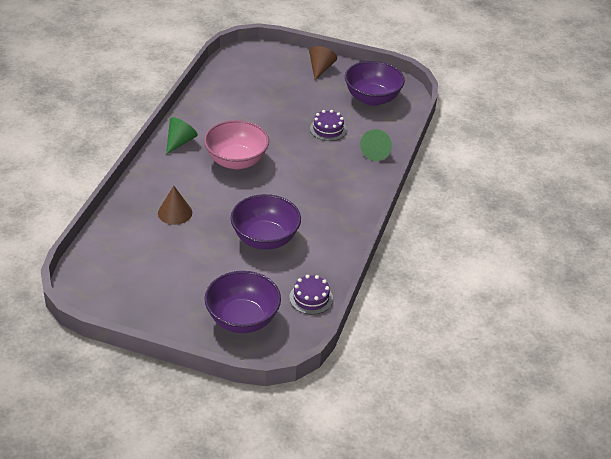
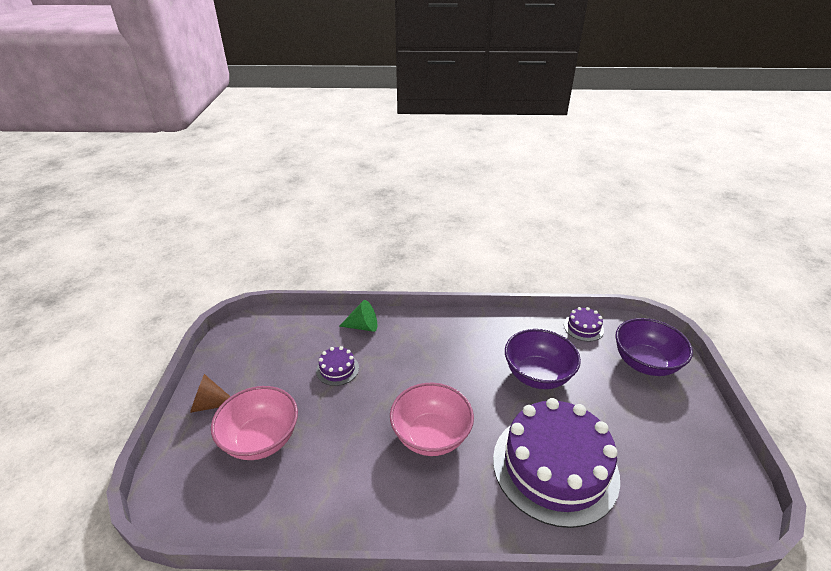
camera: 105 degrees left, 5 degrees down
brown cone [158,186,192,225] -> purple cake [493,398,620,528]
green cone [166,117,198,154] -> none
purple bowl [345,61,405,106] -> none
none -> pink bowl [211,386,298,460]

